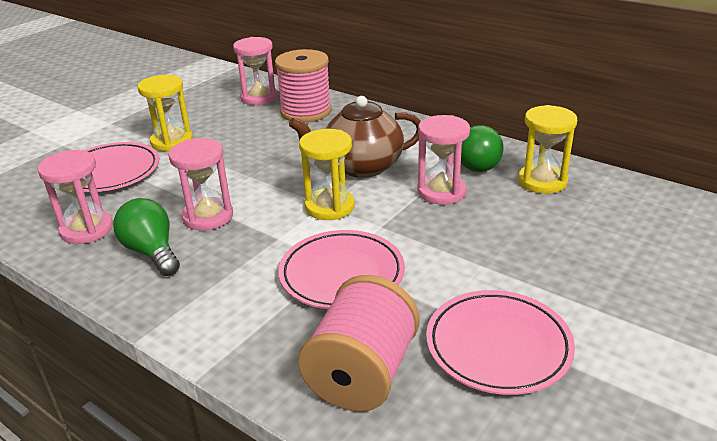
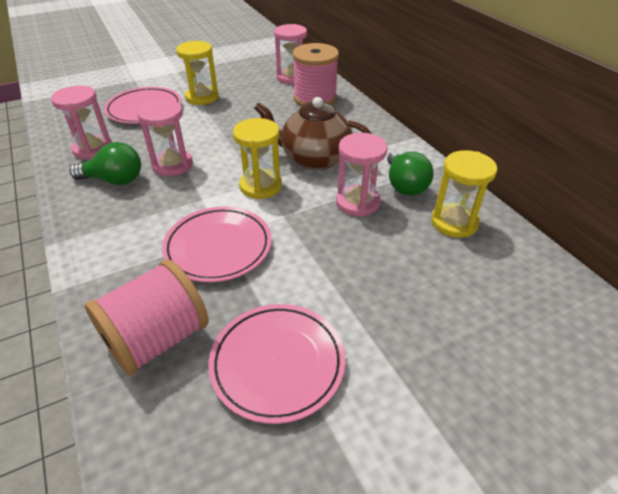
camera: 25 degrees right, 10 degrees up
green light bulb [113,198,180,276] -> green light bulb turned 105 degrees clockwise [70,142,141,185]

